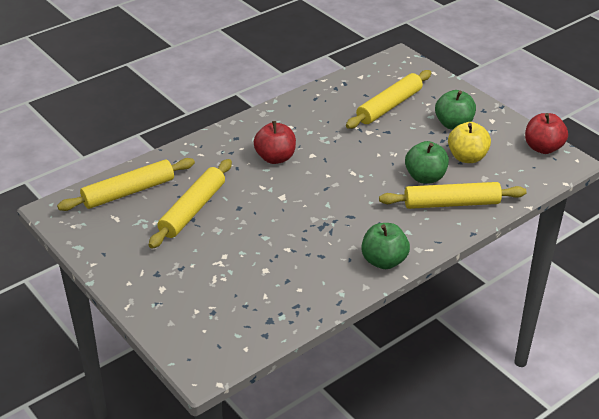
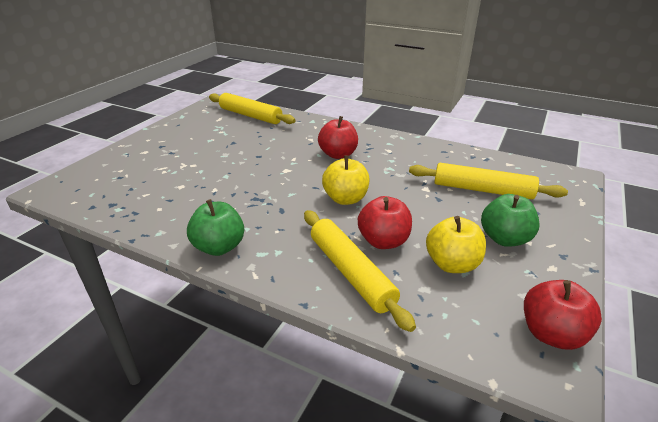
camera: 65 degrees right, 5 degrees down
yellow rolling pin [149,159,232,248] -> none
green apple [405,141,449,184] -> red apple [358,196,412,249]
none -> yellow apple [322,155,370,205]

